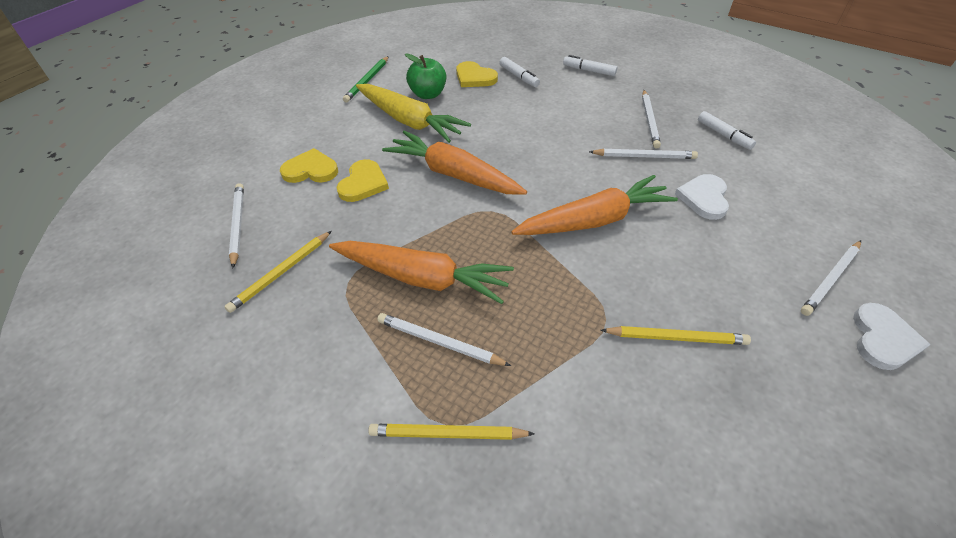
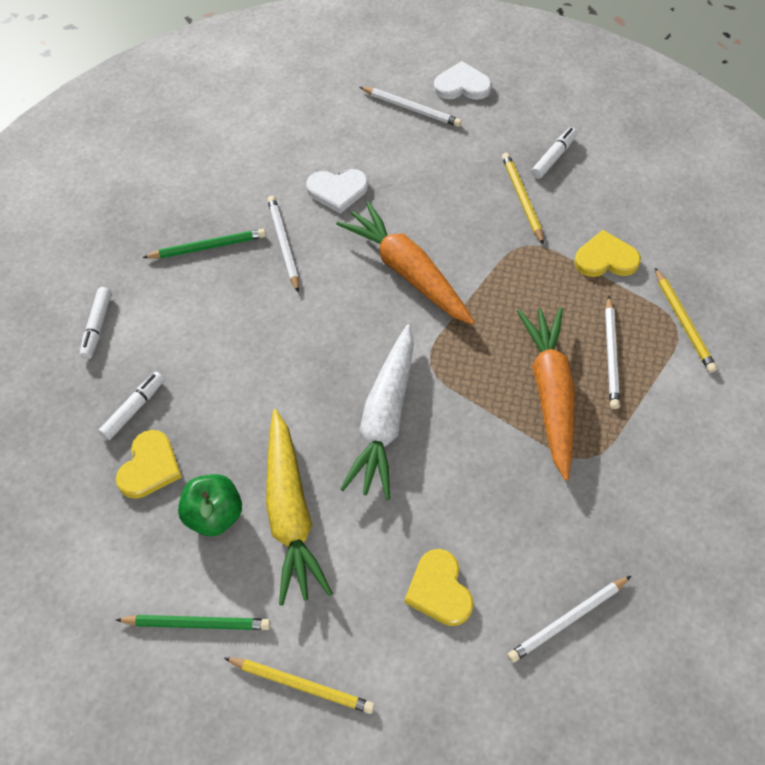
camera: 110 degrees left, 10 degrees up
yellow pencil [224,231,332,313] -> yellow pencil moved to [224,657,375,714]
yellow heart [337,159,389,202] -> yellow heart moved to [574,230,641,277]
yellow carrot [356,84,471,143] -> yellow carrot turned 150 degrees clockwise [266,409,333,606]
orange carrot [382,130,527,195] -> white carrot [340,324,414,500]
white pencil [642,90,661,149] -> green pencil [142,229,266,258]
white marker [698,111,756,150] -> white marker moved to [531,127,577,179]

